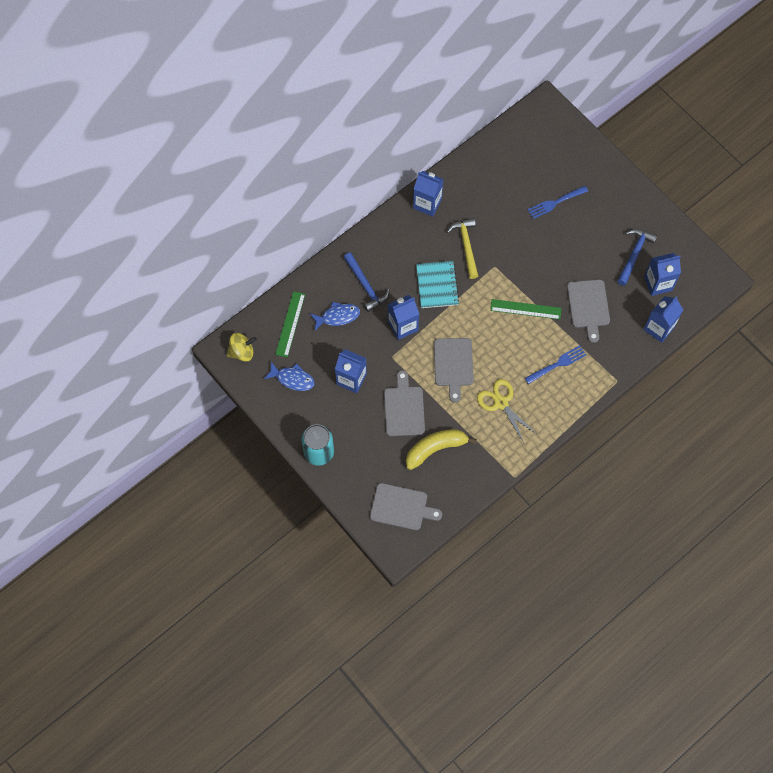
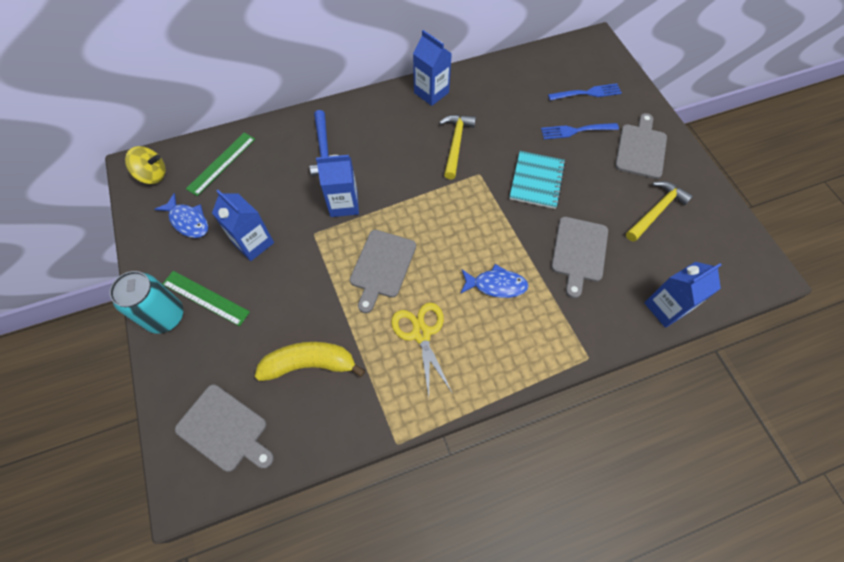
camera: 20 degrees right, 5 degrees down
blue fish [310,302,360,331] -> blue fish moved to [460,264,529,298]
grey cutting board [384,370,425,436] -> grey cutting board moved to [615,113,667,179]
turquoise notebook [416,261,459,308] -> turquoise notebook moved to [509,151,566,209]
green ruler [490,299,562,320] -> green ruler moved to [162,271,250,326]
blue fork [525,345,586,384] -> blue fork moved to [548,83,622,100]
blue hammer [617,229,657,286] -> yellow hammer [626,181,693,242]
blue carton [644,253,681,296] -> none

